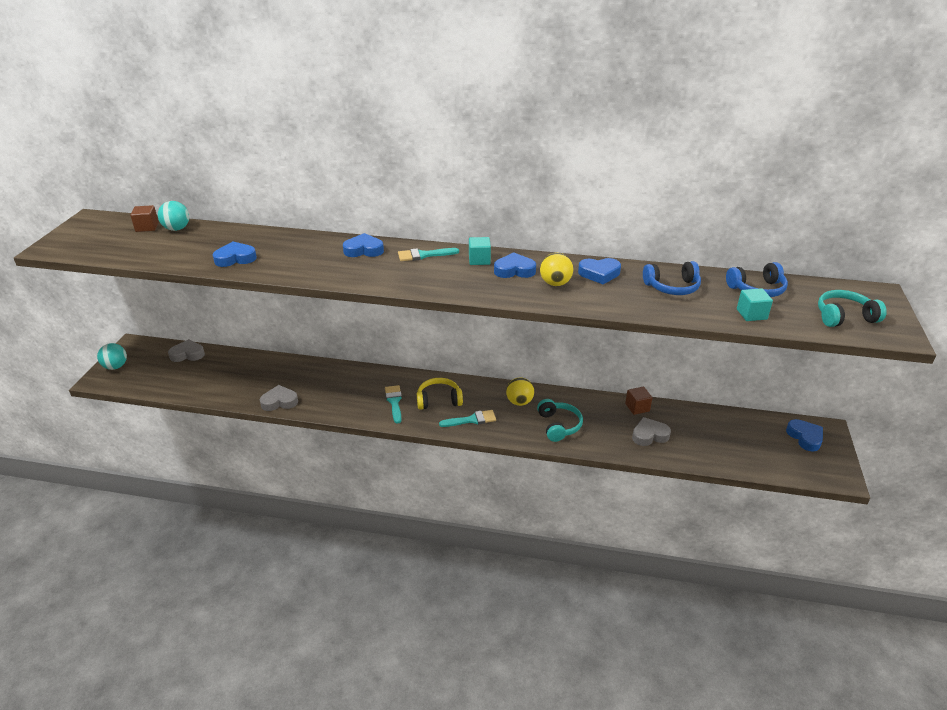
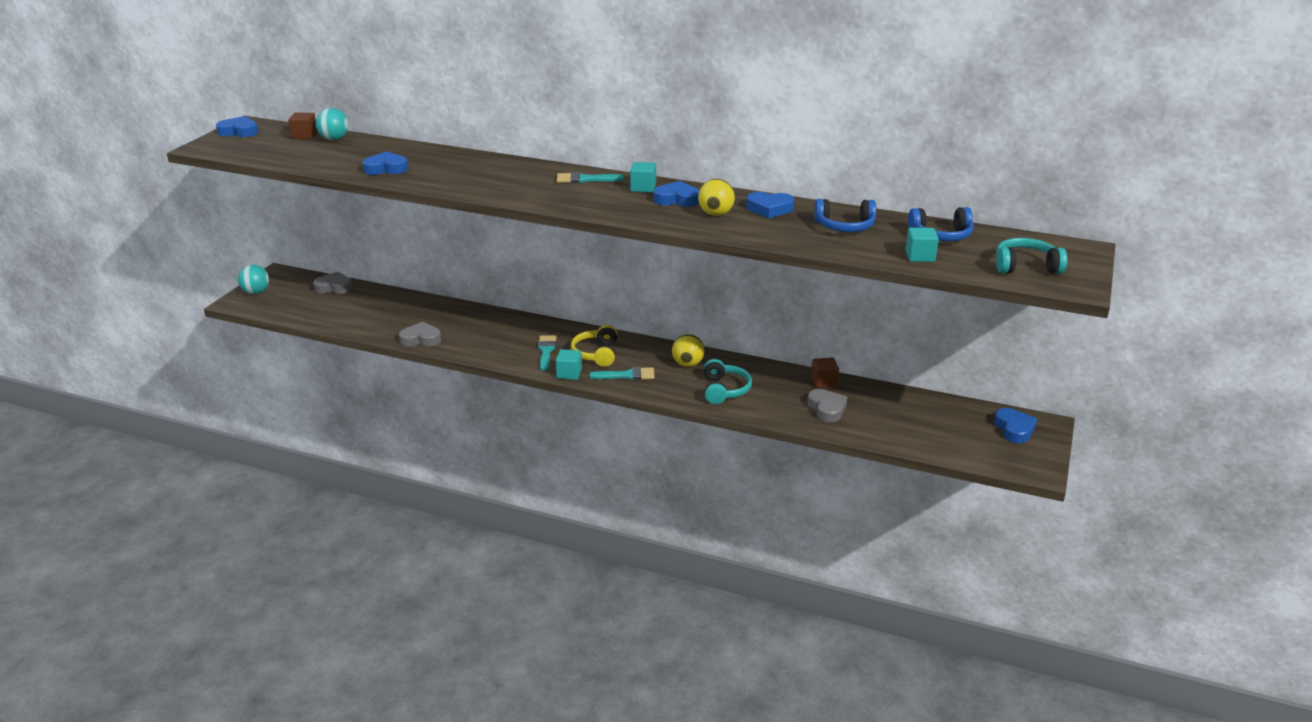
camera: 10 degrees right, 5 degrees down
blue heart [343,233,384,257] -> blue heart moved to [216,116,258,137]
yellow headphones [417,378,463,410] -> yellow headphones turned 90 degrees counterclockwise [571,325,618,367]
grey heart [632,417,671,446] -> grey heart turned 75 degrees clockwise [807,389,847,422]
none -> turquoise cube [556,349,582,380]

